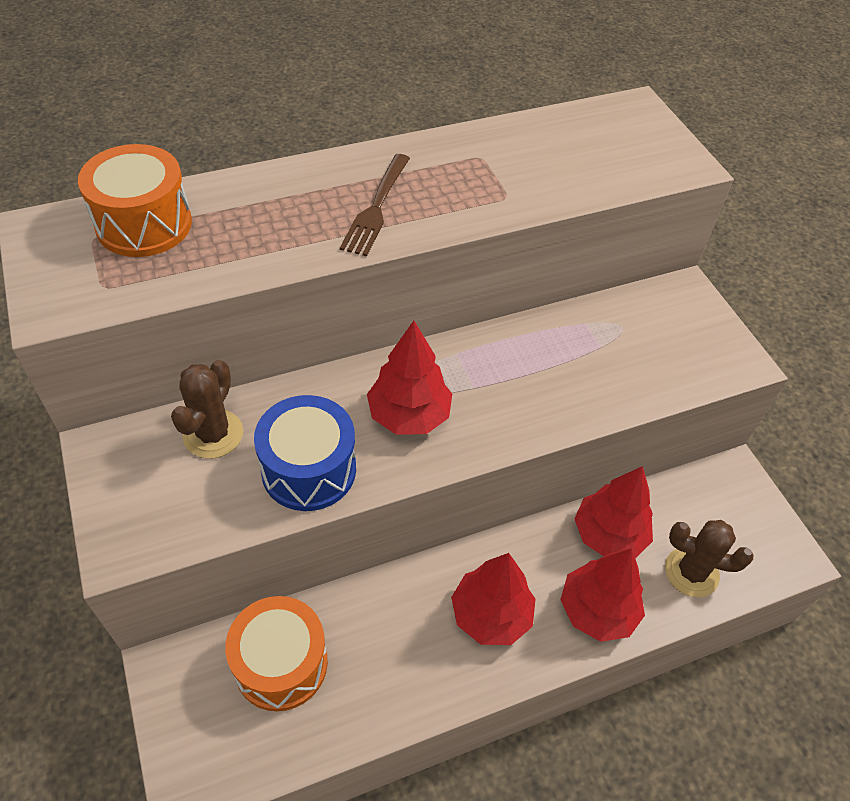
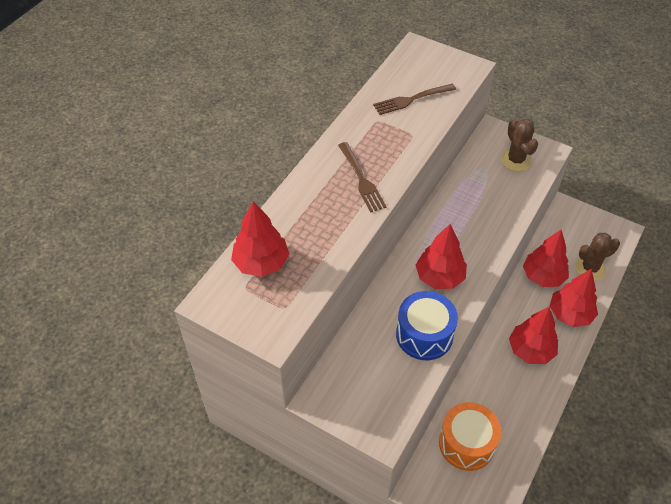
camera: 35 degrees left, 0 degrees up
orange drum [78,144,192,257] -> red tree [231,201,289,277]
brown cactus [171,360,243,459] -> brown cactus moved to [501,119,538,171]
none -> brown fork [373,84,456,115]

